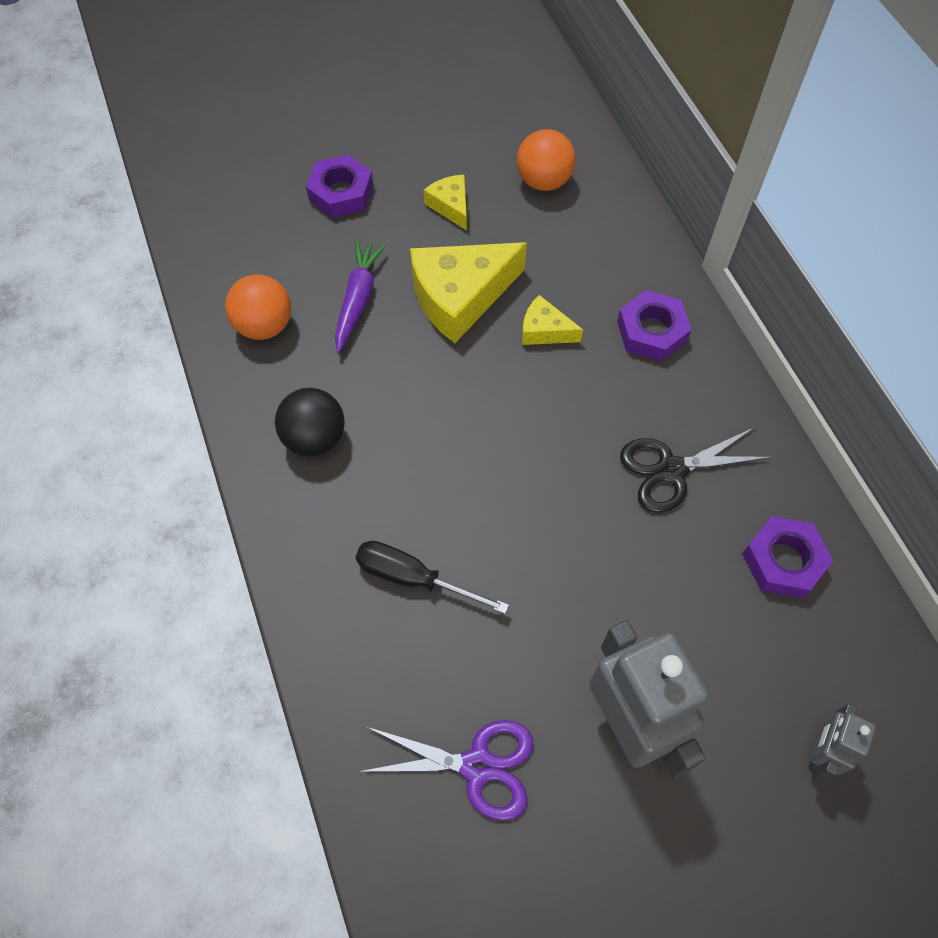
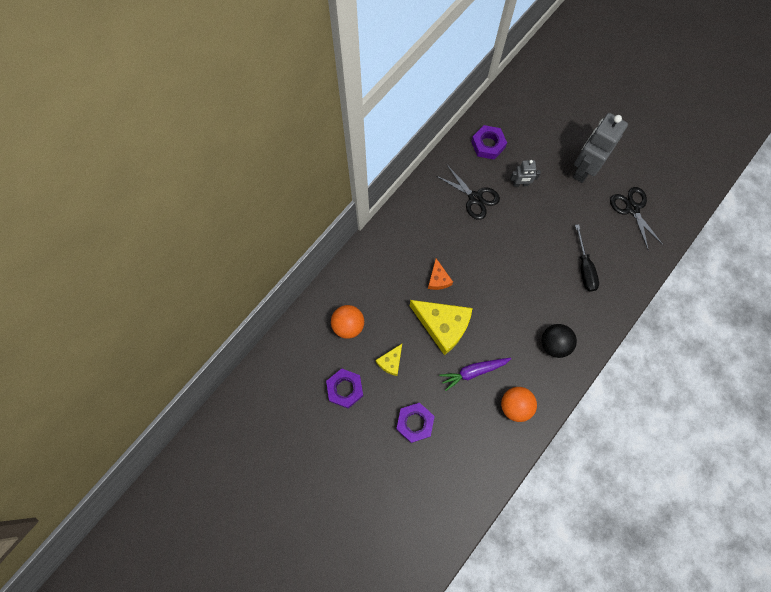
camera: 120 degrees left, 10 degrees up
purple scissors [359,720,533,821] -> black scissors [610,187,663,251]
yellow cheese [522,295,583,345] -> orange cheese [428,259,453,290]
purple nut [617,290,692,362] -> purple nut moved to [326,368,363,409]
grey robot [809,704,876,780] -> grey robot moved to [510,160,541,187]

